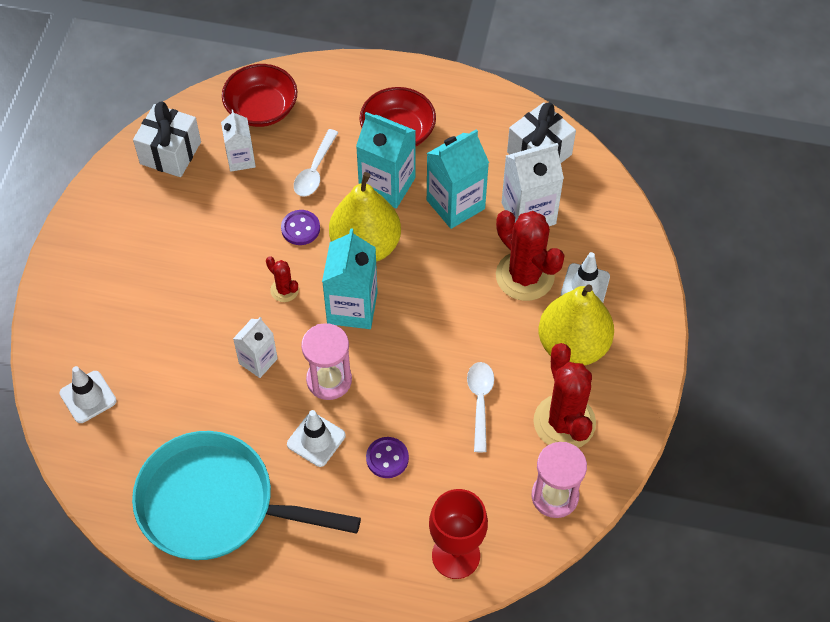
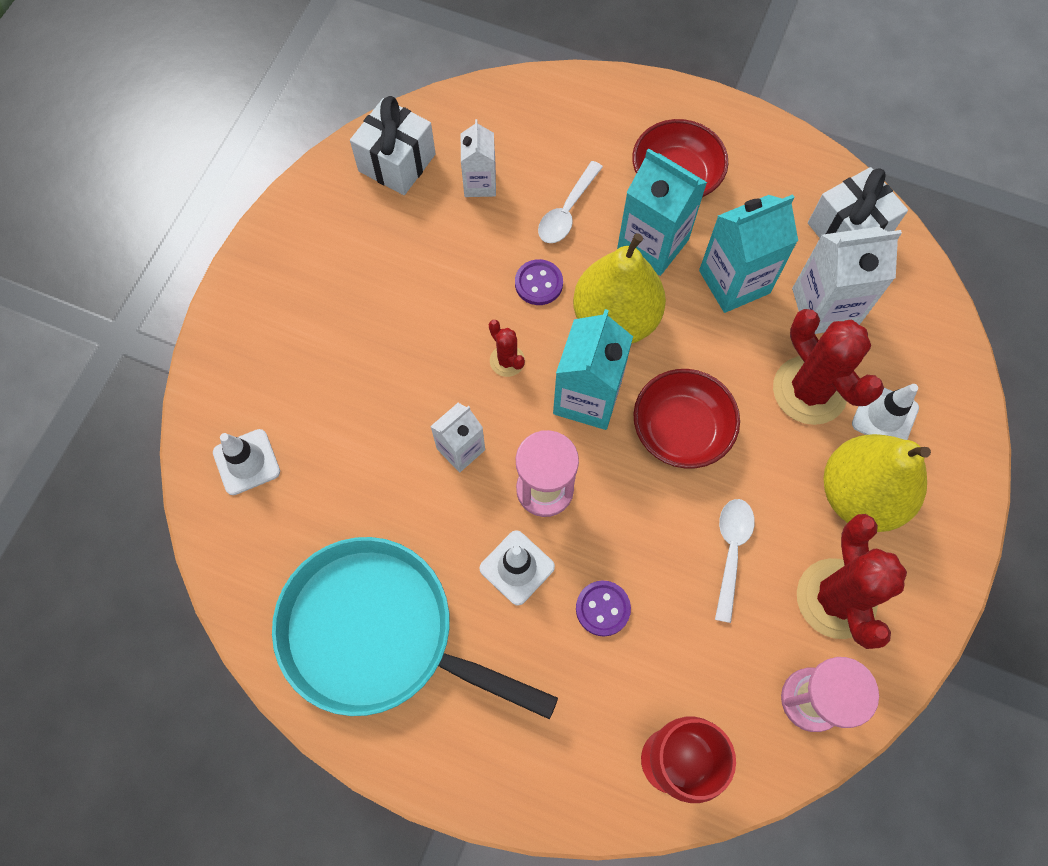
camera: 10 degrees right, 10 degrees up
red bowl [222,64,297,127] -> red bowl moved to [633,369,740,469]

